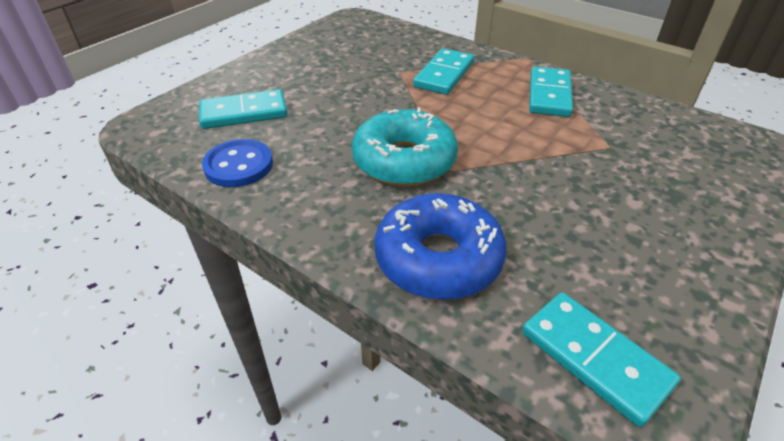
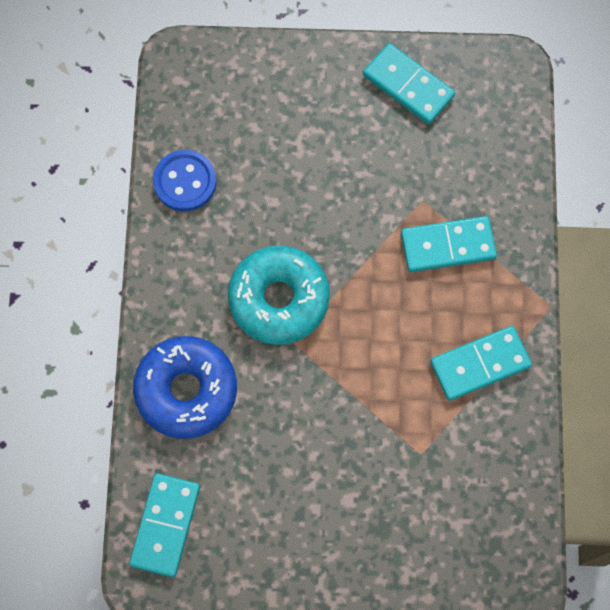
camera: 55 degrees right, 30 degrees up
turquoise domino [199,89,287,129] -> turquoise domino moved to [363,43,455,124]

